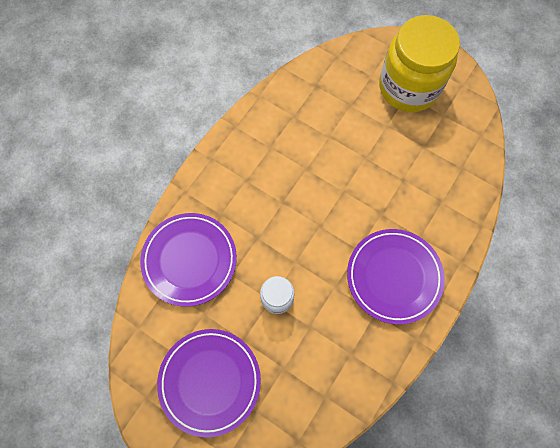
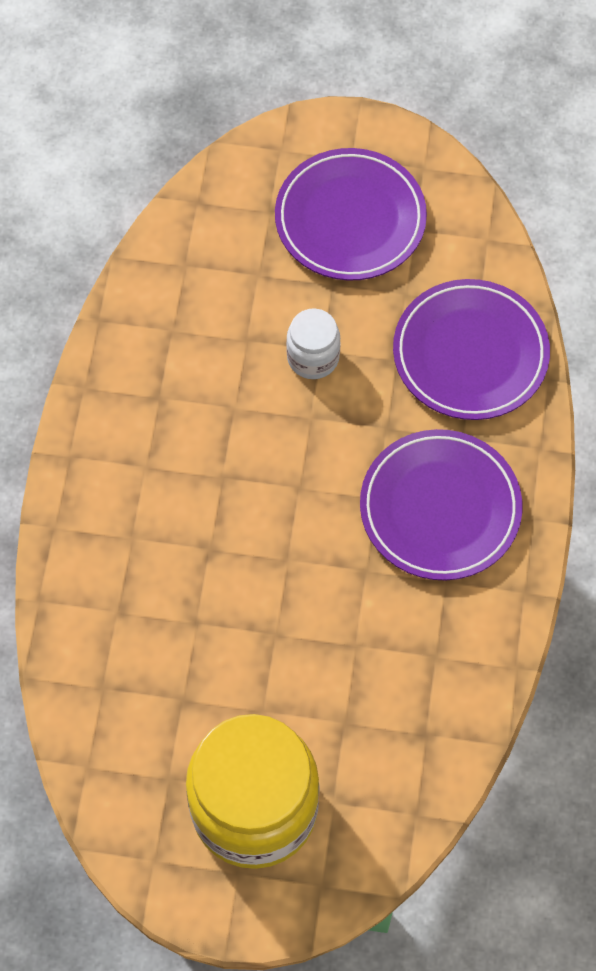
camera: 155 degrees right, 5 degrees down
purple plate [347,229,445,324] -> purple plate moved to [360,429,522,580]

